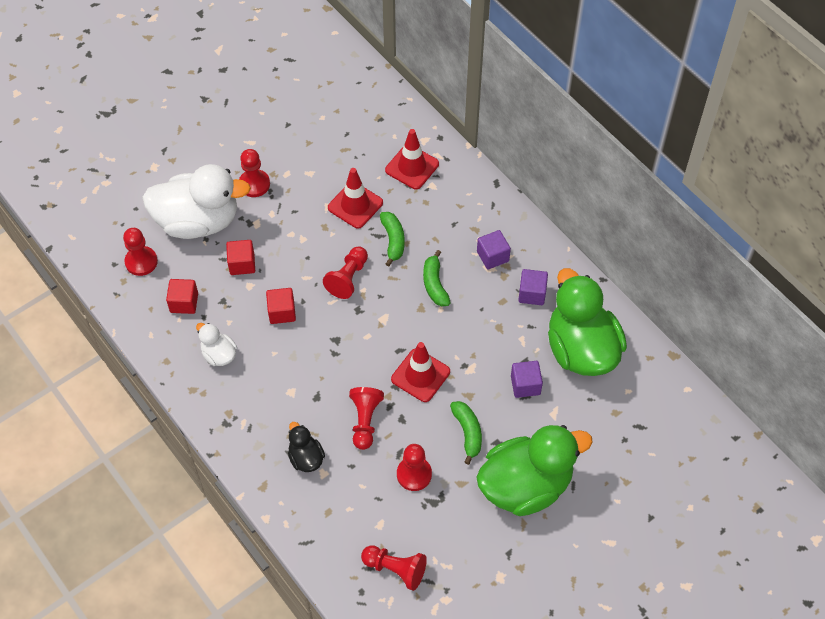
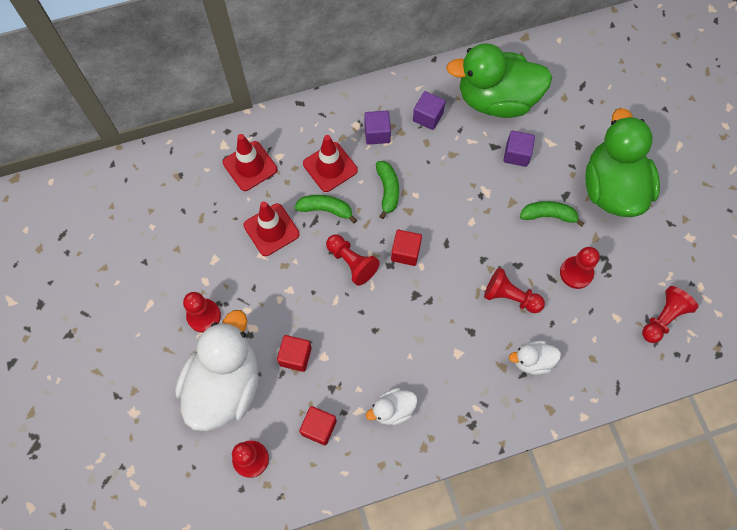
camera: 70 degrees left, 10 degrees up
red cube [266,288,296,324] -> red cube moved to [391,230,422,266]
black duck [288,422,325,472] -> white duck [509,340,561,375]
red traffic cone [391,342,450,402] -> red traffic cone moved to [303,135,358,192]
green banana [423,250,451,306] -> green banana turned 105 degrees counterclockwise [376,161,399,219]

